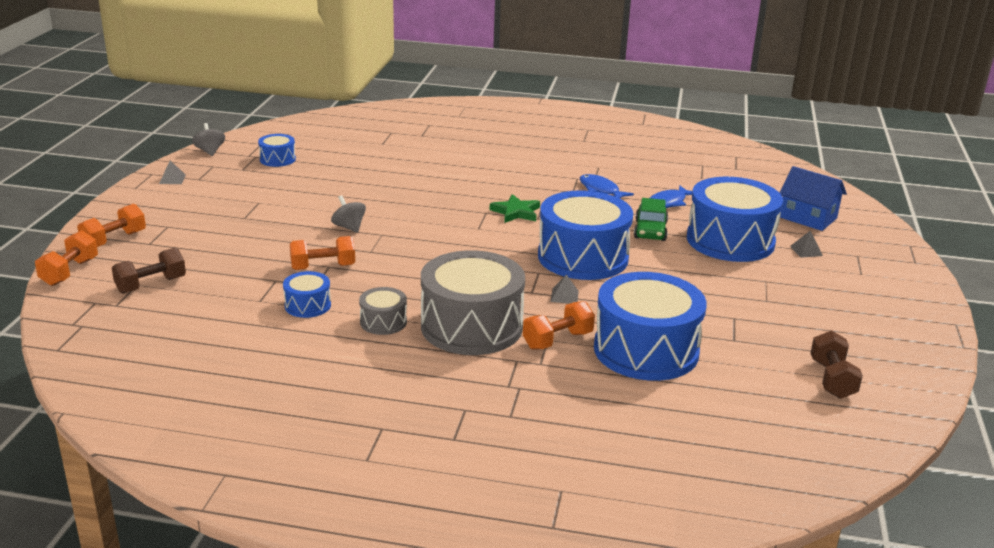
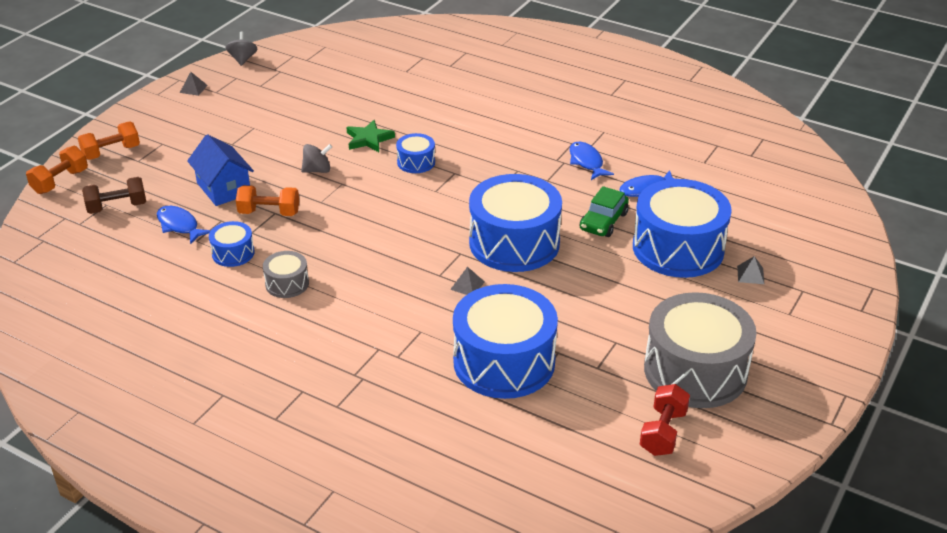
camera: 20 degrees right, 10 degrees up
blue drum [258,134,296,167] -> blue drum moved to [396,133,435,173]
grey spinning top [331,195,366,233] -> grey spinning top turned 90 degrees clockwise [301,144,332,173]
grey drum [421,250,525,355] -> grey drum moved to [644,292,757,408]
green star [490,194,540,223] -> green star moved to [346,120,395,152]
orange dumbbell [523,301,595,350] -> none
blue house [779,166,847,231] -> blue house moved to [187,134,254,206]
brown dumbbell [811,330,863,399] -> red dumbbell [640,384,690,456]
none -> blue fish [157,206,211,244]

